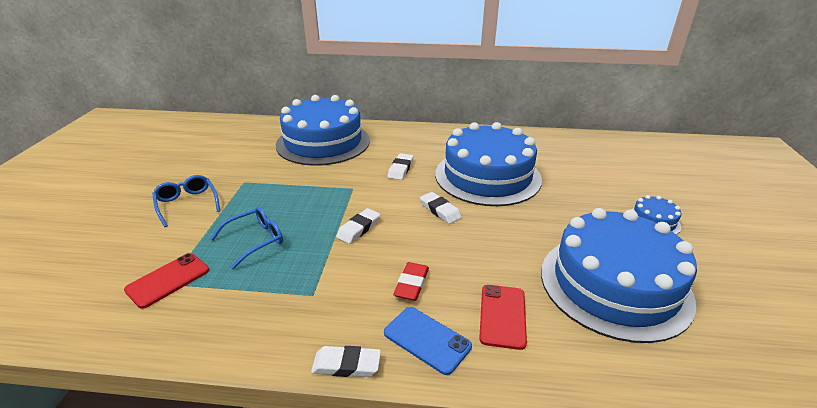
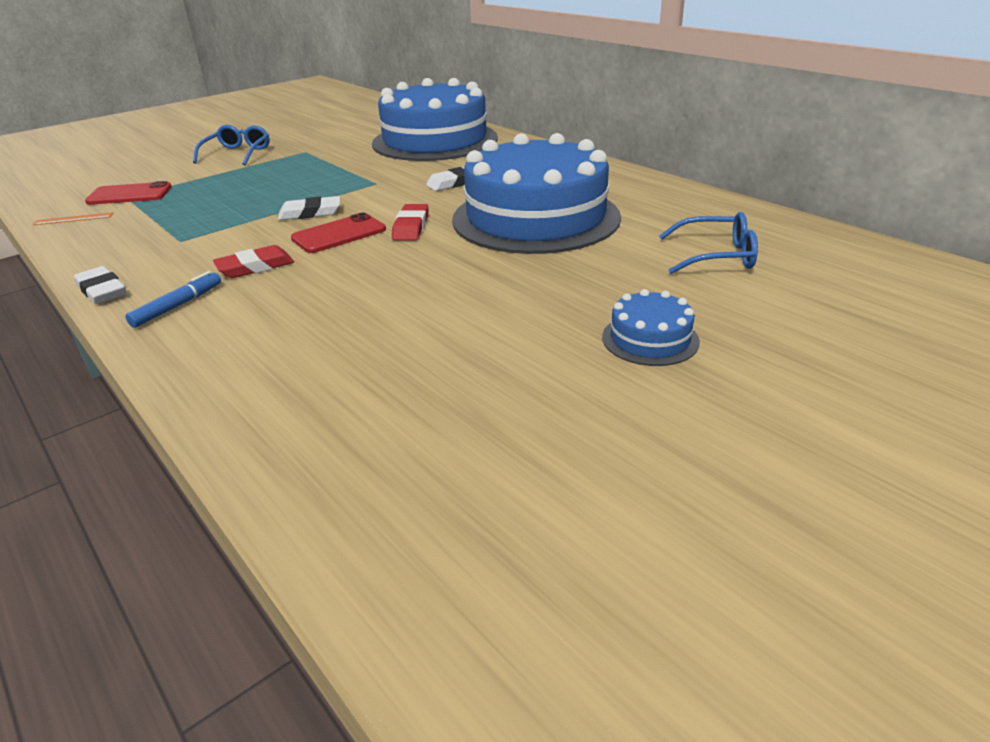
camera: 45 degrees right, 0 degrees up
blue glasses [210,207,283,269] -> blue glasses moved to [659,212,758,274]
blue phone [384,307,472,375] -> blue marker [125,271,221,328]
white eraser [420,192,462,224] -> red eraser [392,204,429,241]
red phone [479,285,527,350] -> red phone moved to [291,213,386,253]
blue cake [541,208,697,343] -> none
none -> orange ruler [33,212,113,225]

